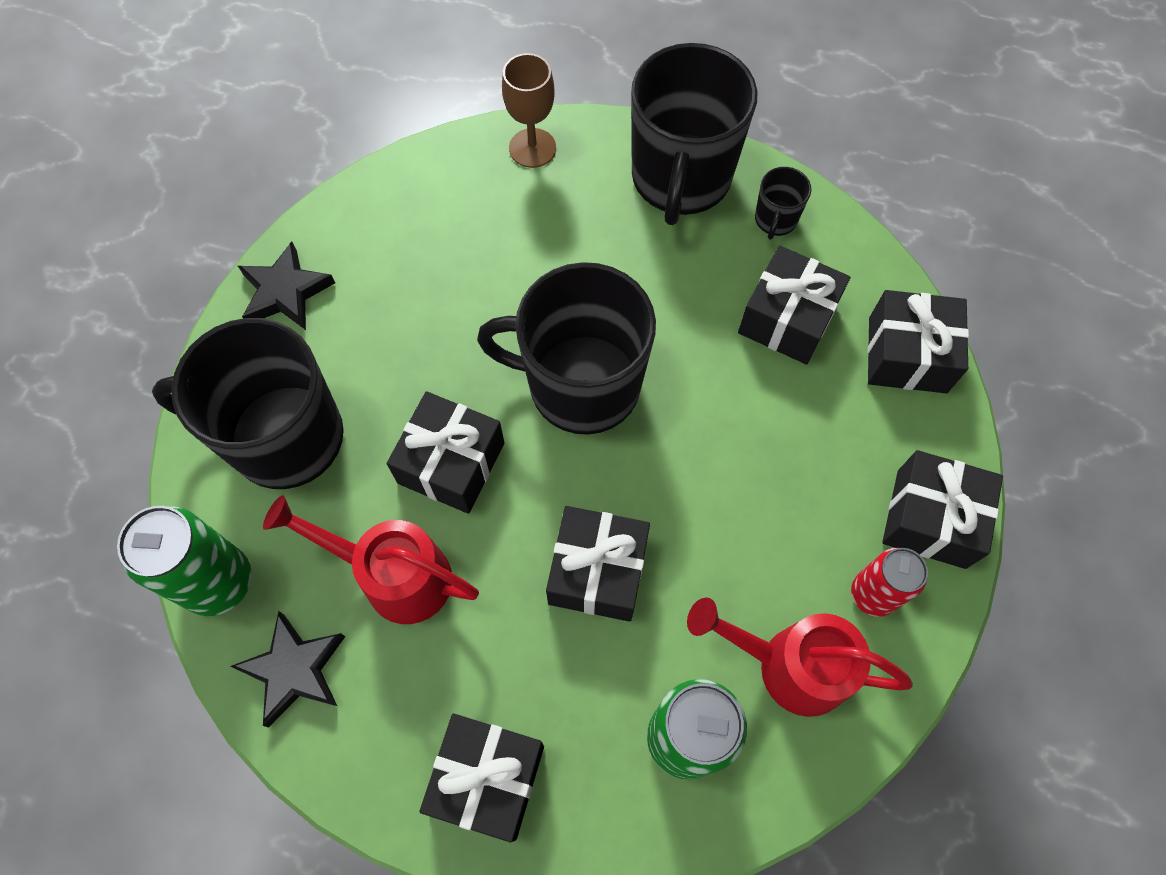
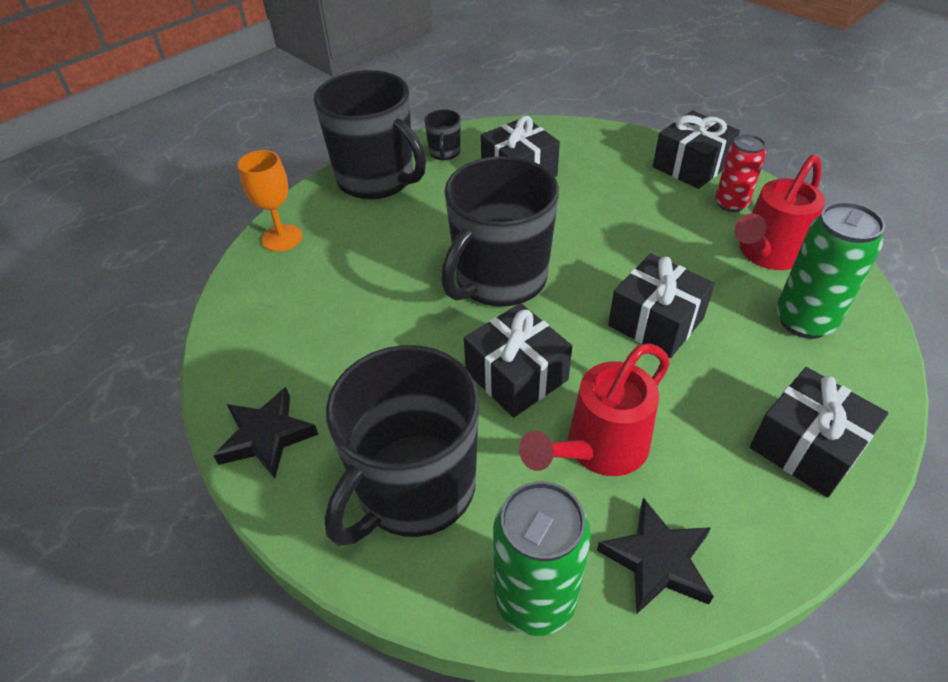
camera: 60 degrees left, 20 degrees down
brown goblet [502,53,556,168] -> orange goblet [238,150,302,252]
black mug [755,167,811,240] -> black mug turned 45 degrees clockwise [424,109,461,160]
black gift [868,290,969,393] -> none

